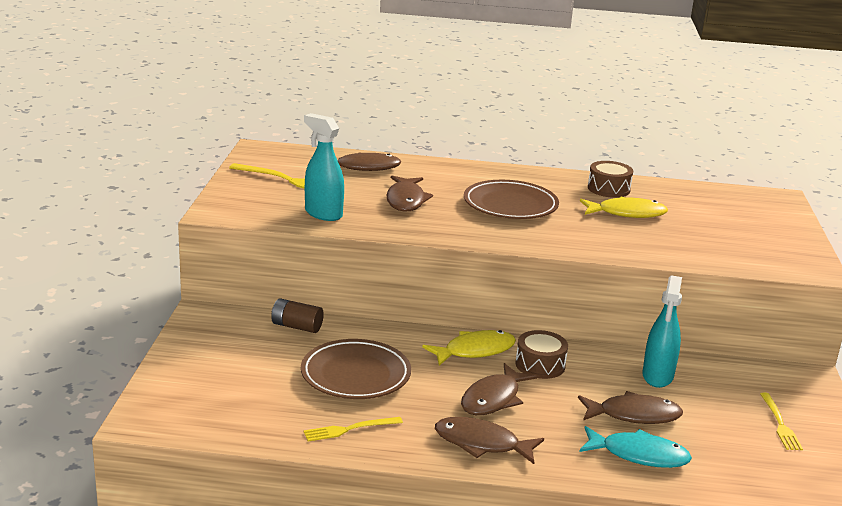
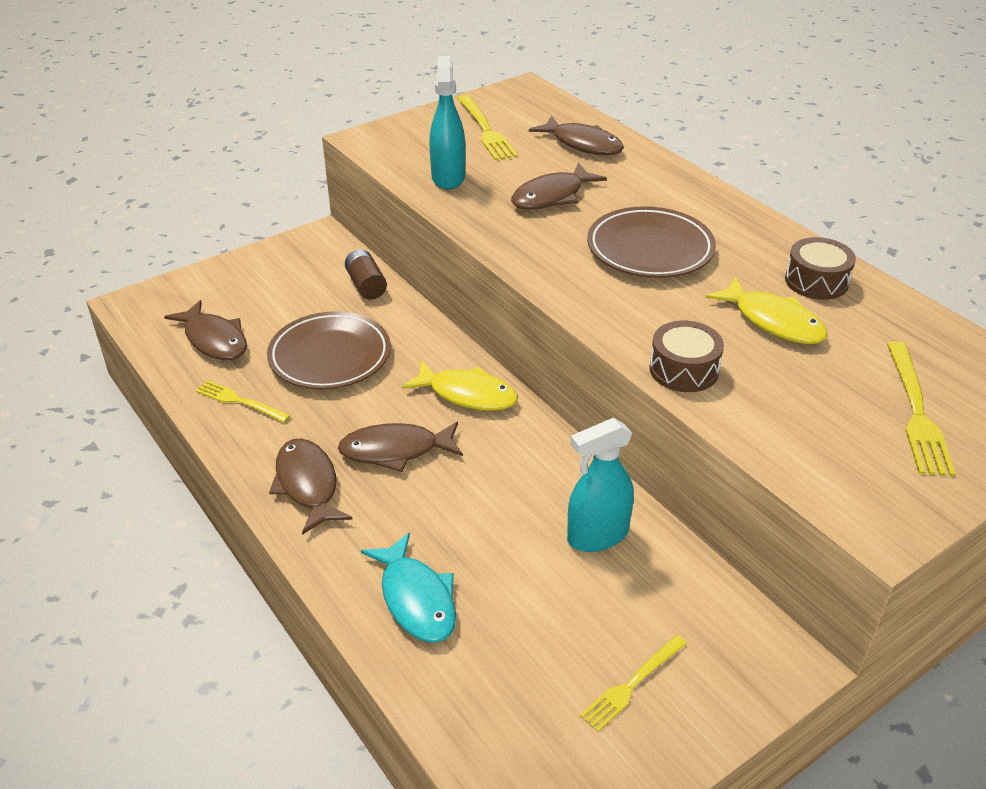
camera: 50 degrees right, 15 degrees up
brown drum [515,330,568,379] -> brown drum moved to [649,321,724,392]
brown fish [578,391,683,424] -> brown fish moved to [164,300,247,360]
none -> yellow fork [887,342,956,476]

